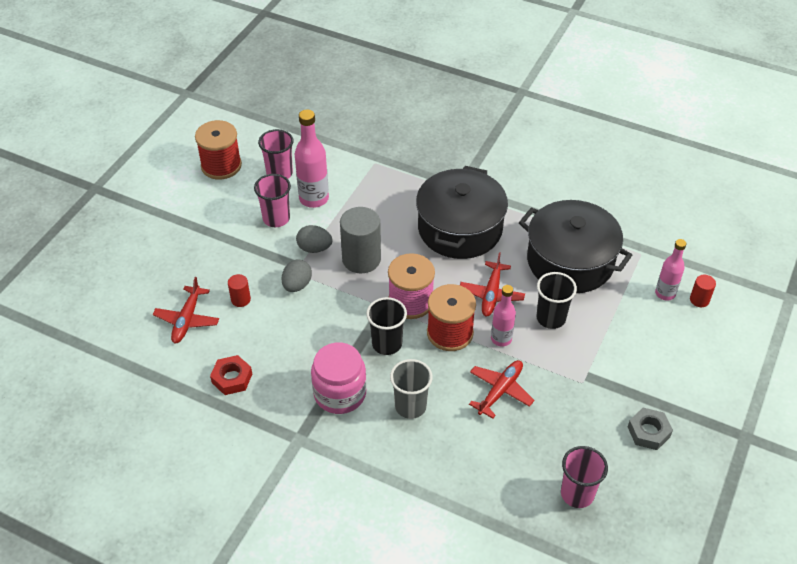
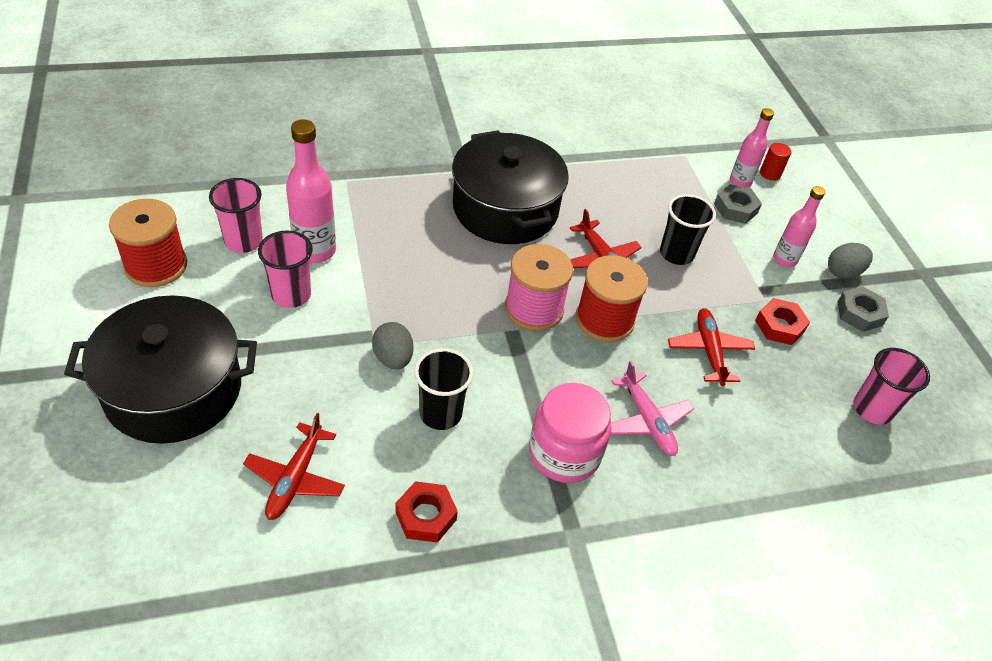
camera: 45 degrees left, 0 degrees up
red plane [153,277,219,343] -> red plane turned 45 degrees clockwise [243,413,345,520]
red cylinder [228,274,251,307] -> none
grey egg [296,225,332,253] -> grey egg moved to [828,243,873,279]
grey cylinder [340,207,381,273] -> none
black cup [366,297,407,355] -> black cup moved to [414,348,473,430]
grey cup [390,359,433,419] -> pink plane [611,361,694,456]
pink bottle [491,285,516,347] -> pink bottle moved to [773,186,825,267]
black pot [519,200,632,293] -> black pot moved to [64,295,257,444]
none -> grey nut [714,184,762,224]
none -> red nut [755,298,810,345]

